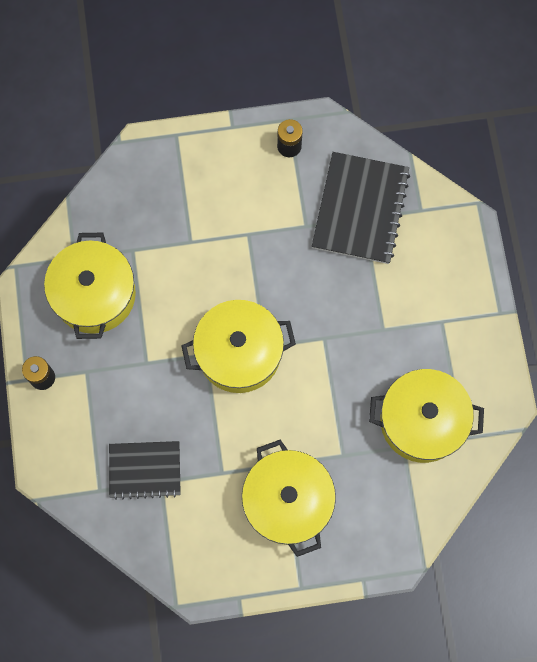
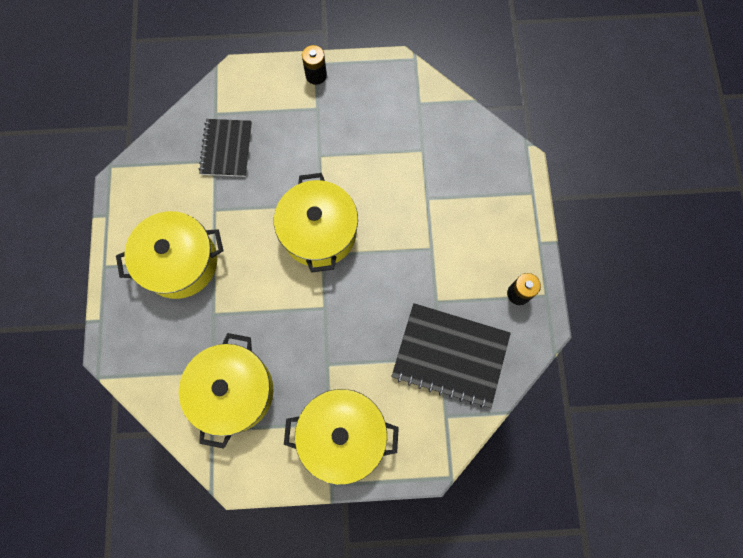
camera: 95 degrees right, 0 degrees up
yellow pot [44,233,136,339] -> yellow pot moved to [284,389,399,485]

